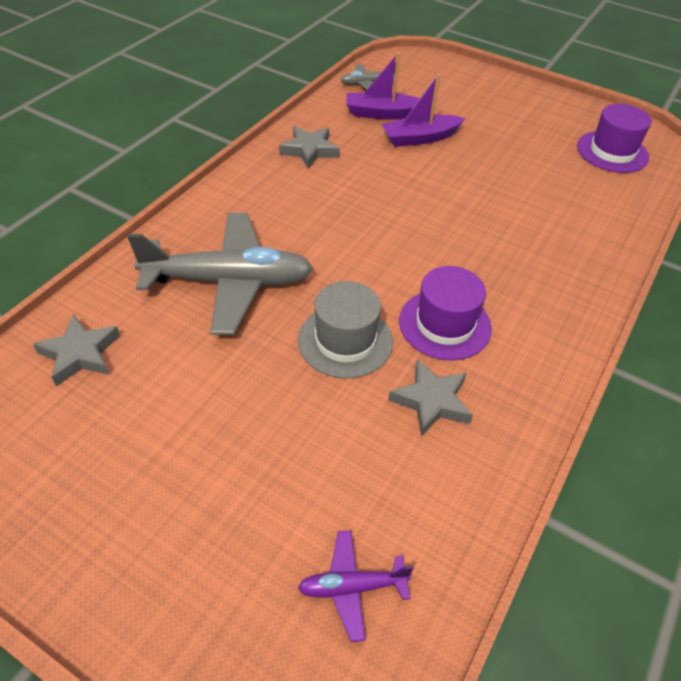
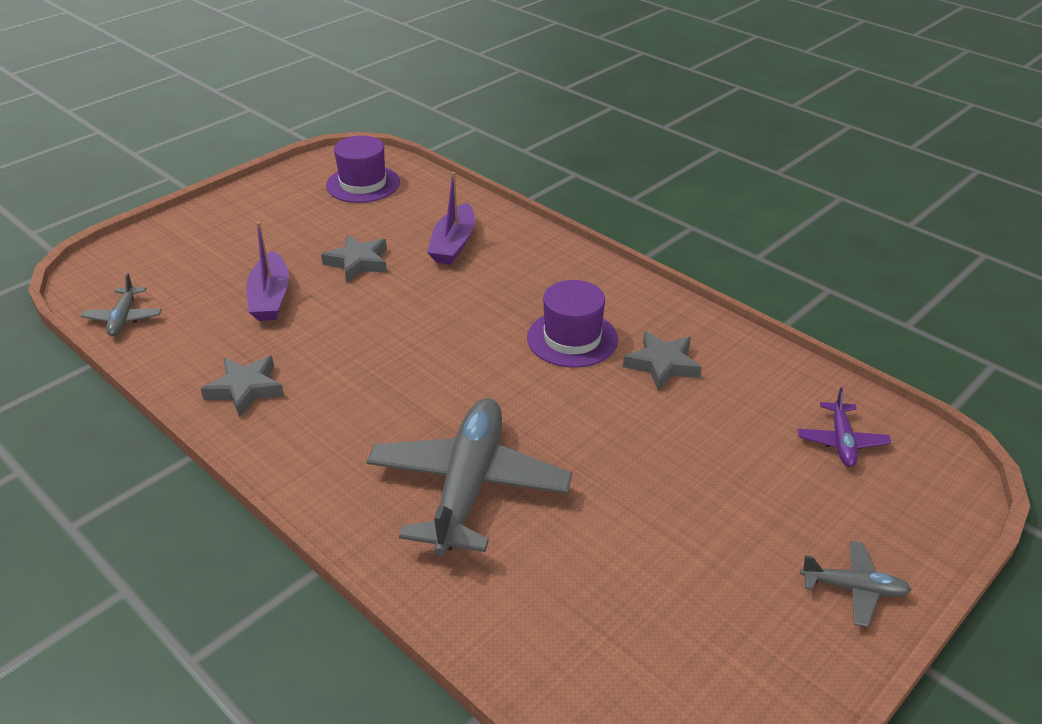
camera: 75 degrees left, 10 degrees down
grey star [33,314,120,386] -> grey star moved to [321,234,387,283]
grey hat [298,281,393,379] -> none
purple boat [346,52,420,120] -> purple boat moved to [427,172,475,265]
none -> grey plane [800,541,912,627]

